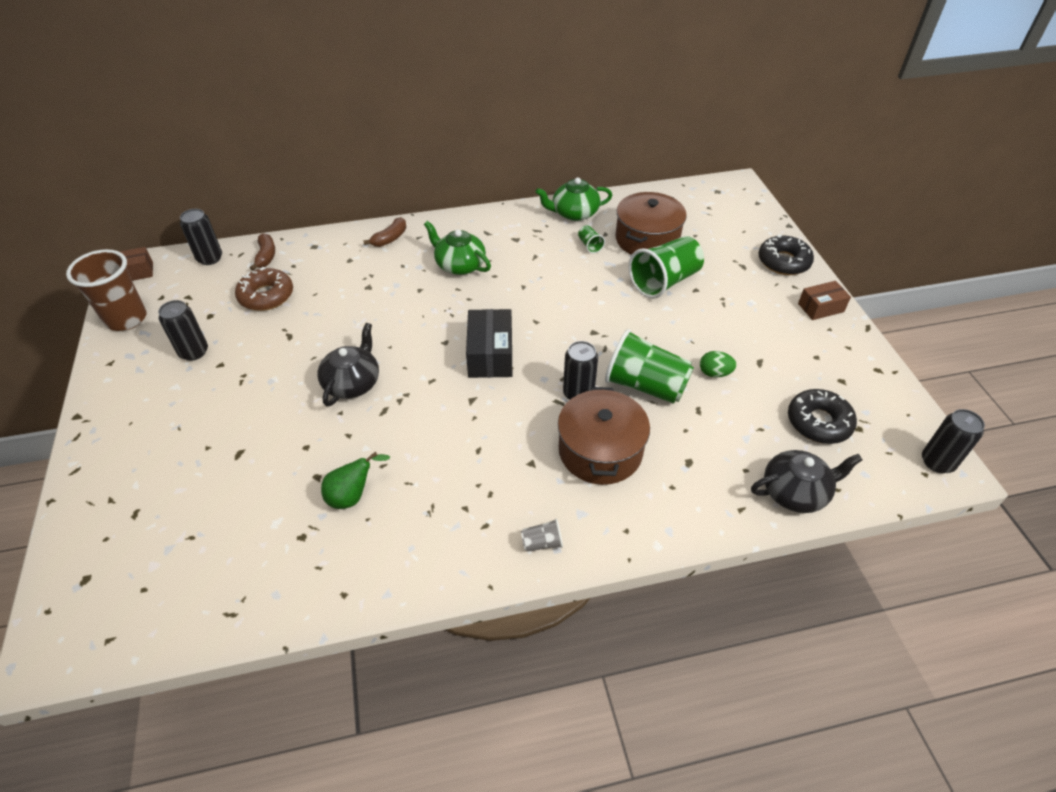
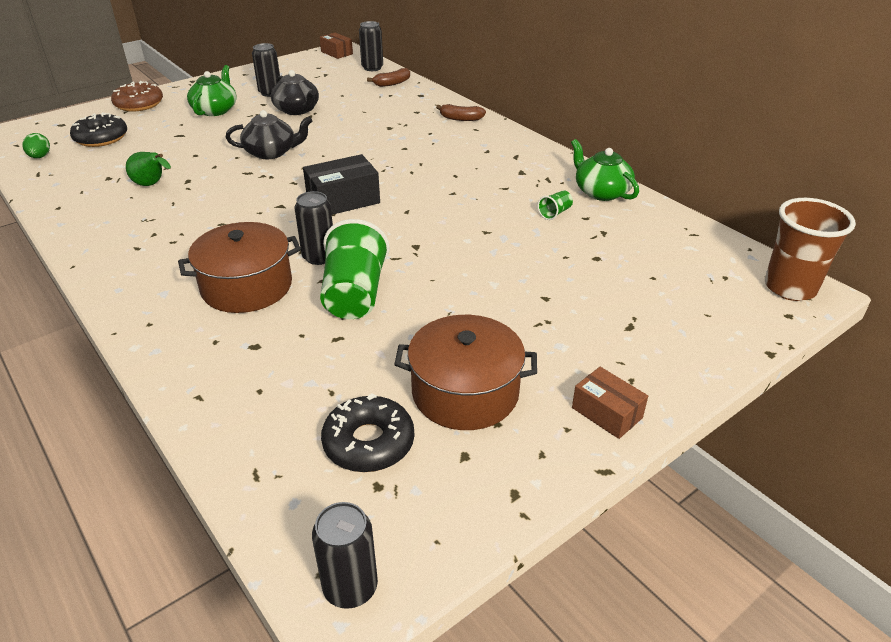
camera: 65 degrees right, 10 degrees down
brown cup [66,249,146,331] -> brown cup moved to [765,198,856,301]
brown donut [235,267,293,311] -> brown donut moved to [111,81,163,112]
green teapot [424,221,491,275] -> green teapot moved to [187,65,237,116]
grey cup [521,519,563,552] -> none
brown pot [615,192,687,255] -> brown pot moved to [394,315,537,430]
green cup [629,236,704,299] -> none
green egg [700,351,737,378] -> green egg moved to [22,133,50,158]
black teapot [751,450,862,513] -> black teapot moved to [271,70,319,115]
black donut [758,234,814,275] -> black donut moved to [70,112,127,147]

